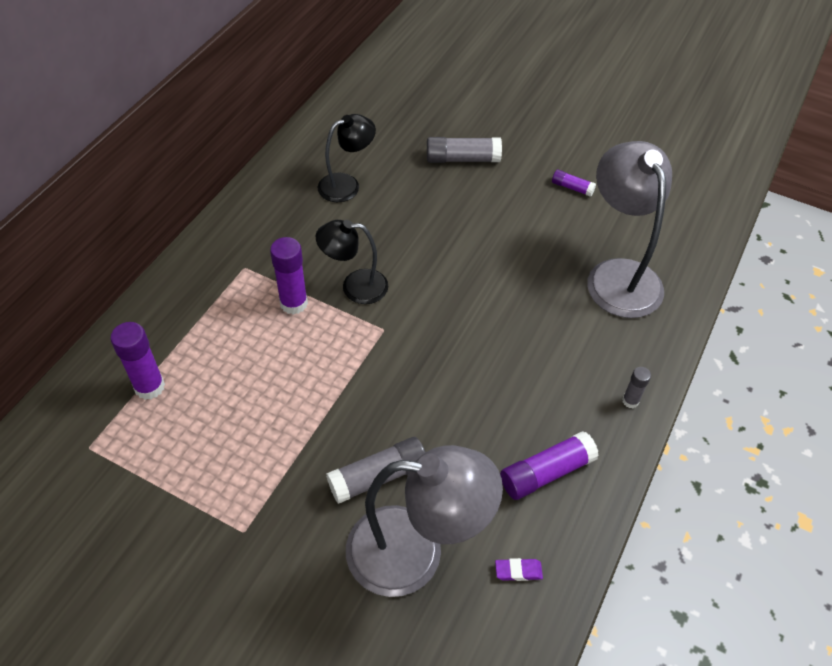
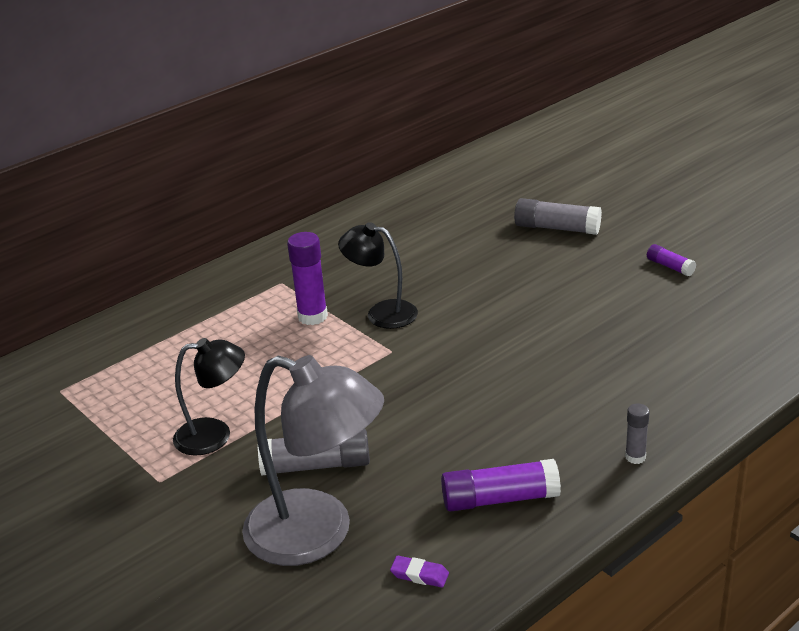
camera: 25 degrees right, 20 degrees down
purple glue stick [110,322,165,400] -> none
black lamp [318,114,376,202] -> black lamp moved to [173,338,245,456]
grey lamp [587,141,672,318] -> none

